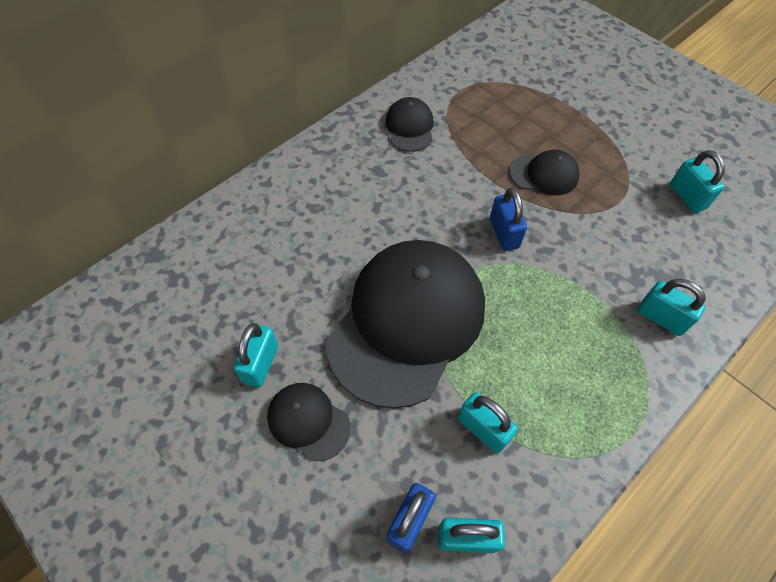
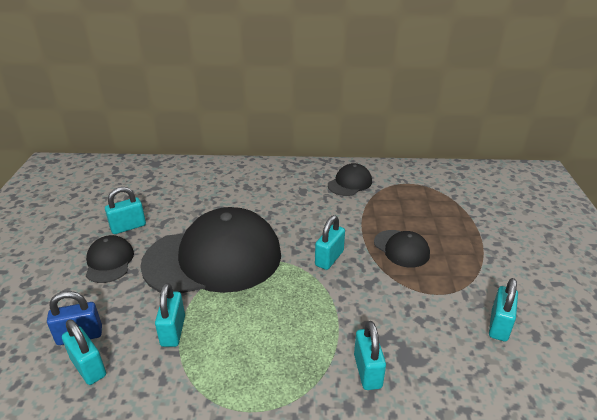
camera: 45 degrees right, 25 degrees down
blue padlock [490,187,527,251] -> turquoise padlock [315,215,345,270]

